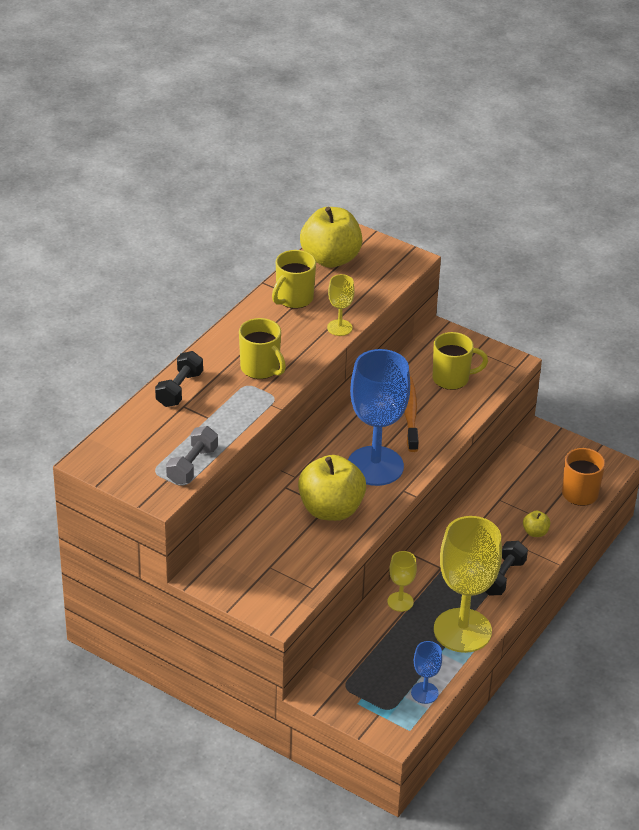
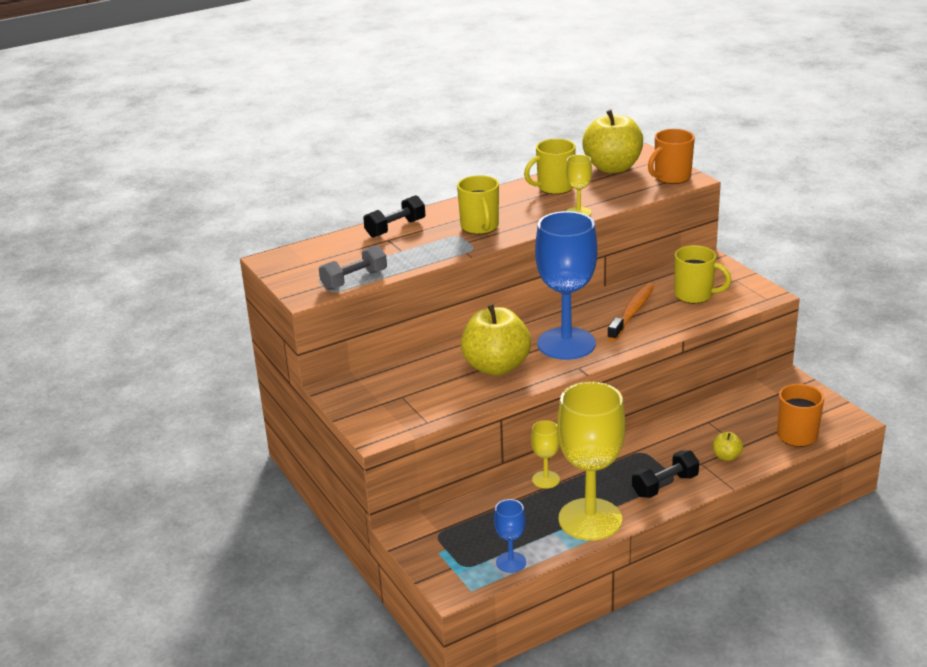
camera: 30 degrees right, 10 degrees down
none -> orange mug [648,129,695,184]

